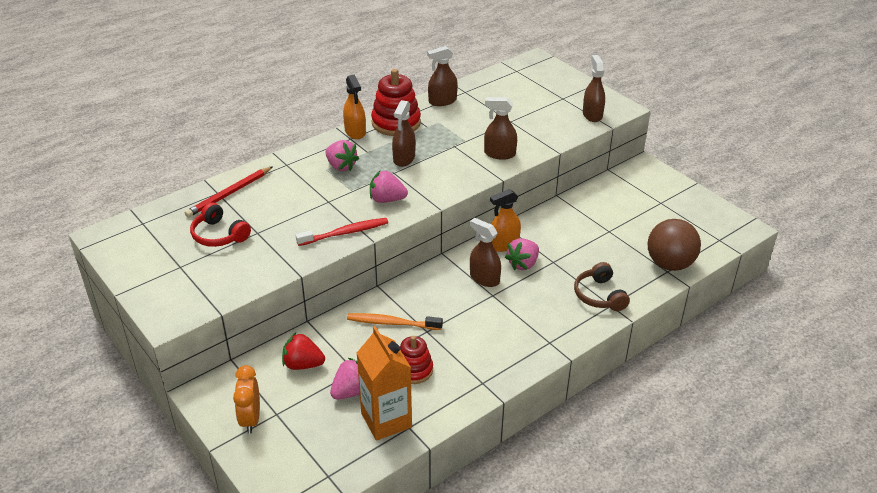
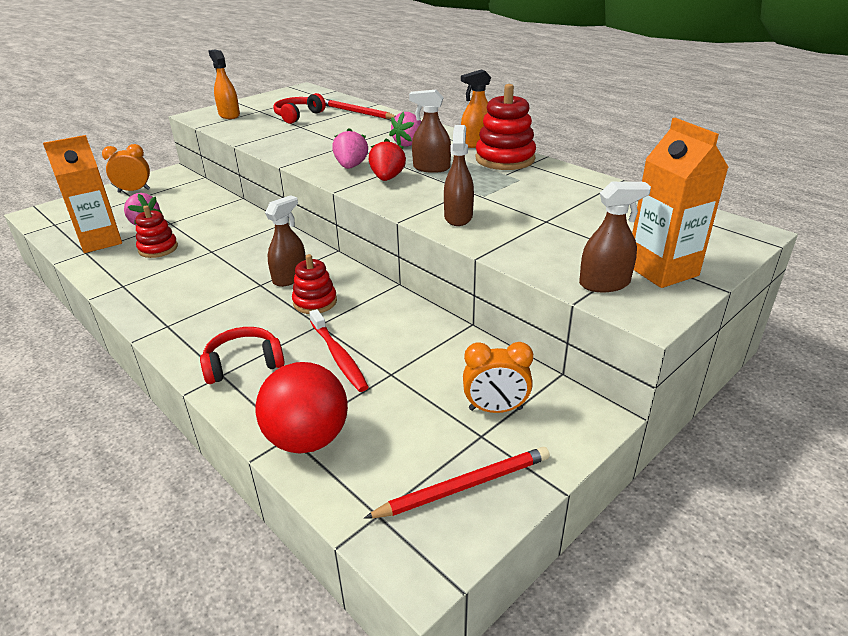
camera: 85 degrees right, 5 degrees down
red strawberry [282,332,325,370] -> red strawberry moved to [369,138,406,181]
red toothbrush [296,218,388,246] -> red toothbrush moved to [309,309,369,392]
orange toothbrush [347,313,443,330] -> none
brown spray bottle [427,46,458,106] -> none
orange spray bottle [490,189,521,252] -> orange spray bottle moved to [208,50,240,119]
pink strawberry [505,238,539,270] -> red stacking toy [292,254,337,314]
brown headphones [574,262,630,311] -> red headphones [200,327,285,384]
brown ball [648,219,701,271] -> red ball [255,362,348,454]
none -> red pencil [364,447,550,519]
none -> orange clock [463,342,533,413]
none -> orange carton [632,118,729,288]

